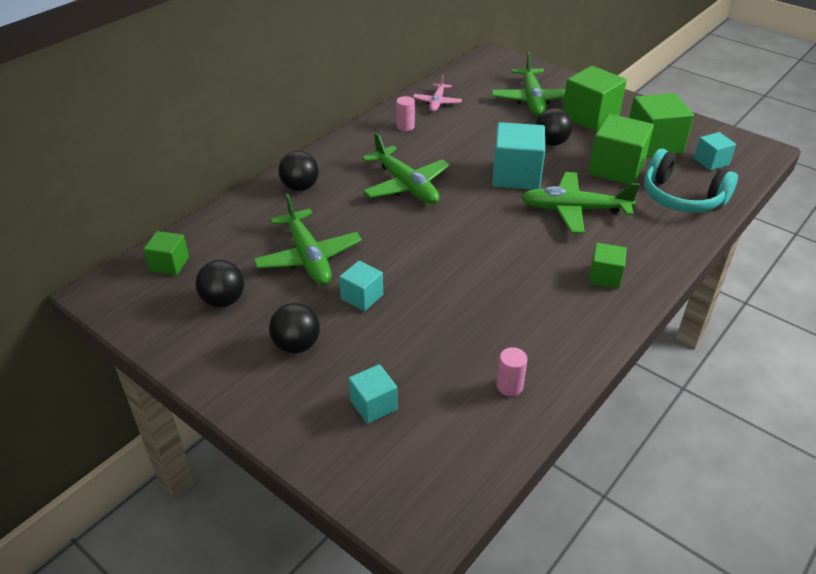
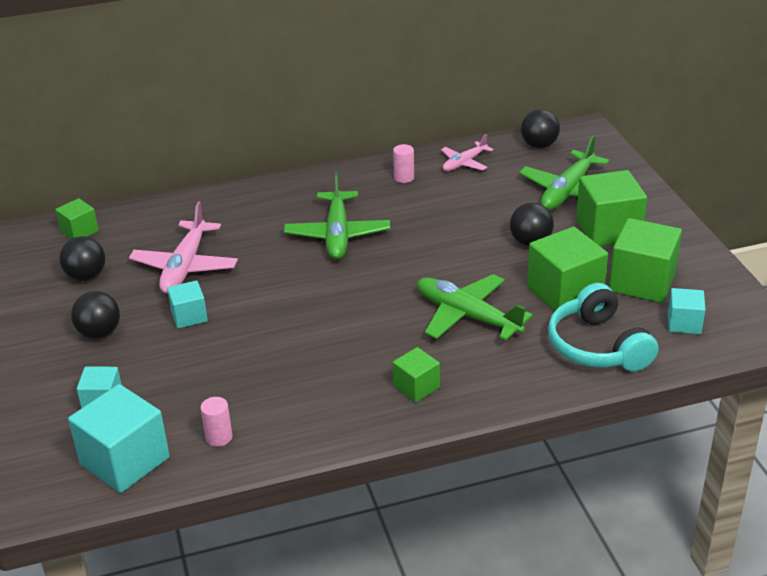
camera: 35 degrees right, 5 degrees down
green plane [253,194,362,285] -> pink plane [129,202,238,294]
black ball [279,151,319,191] -> black ball moved to [521,109,560,148]
turquoise cube [492,122,545,190] -> turquoise cube moved to [68,384,170,493]

